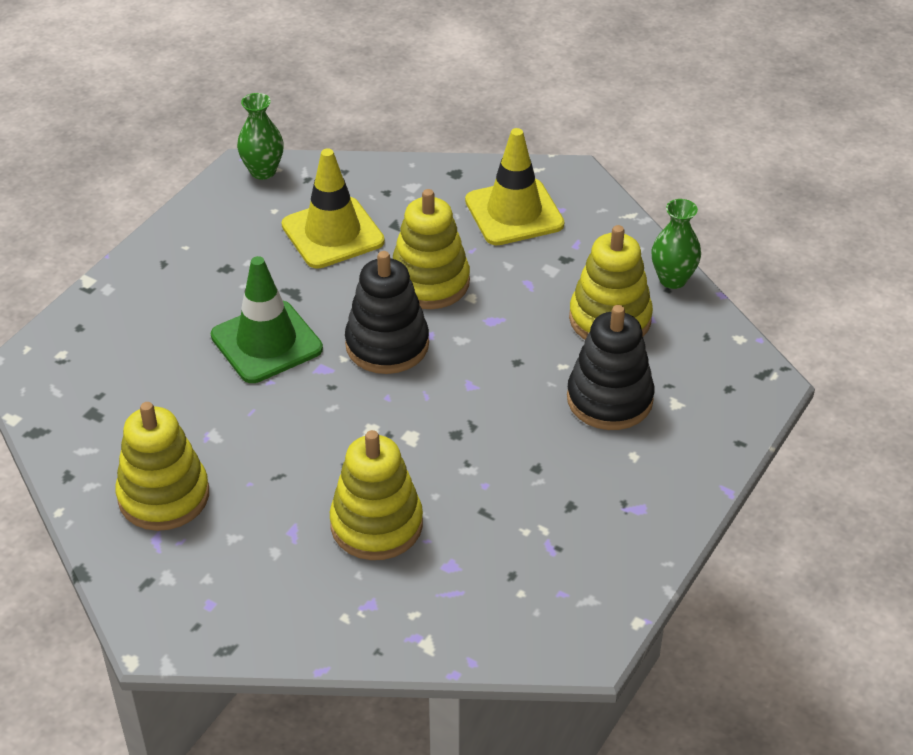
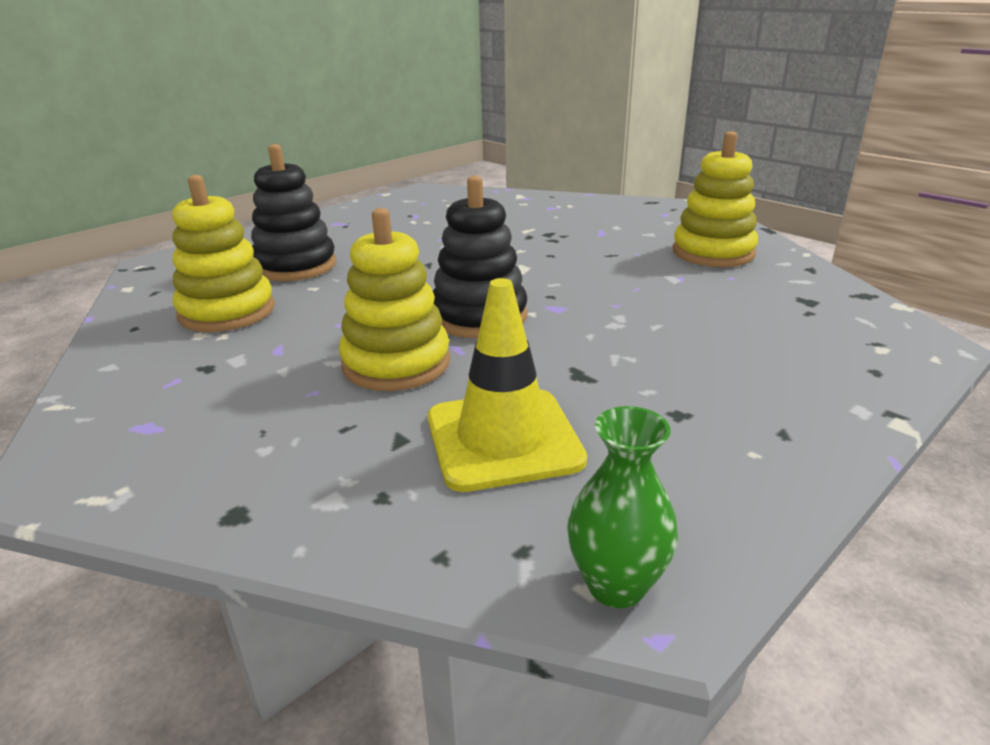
camera: 165 degrees left, 15 degrees down
green traffic cone [211,256,323,383] -> none
yellow stacking toy [330,430,423,560] -> none
yellow traffic cone [465,128,564,245] -> none
green vase [651,199,701,289] -> none

